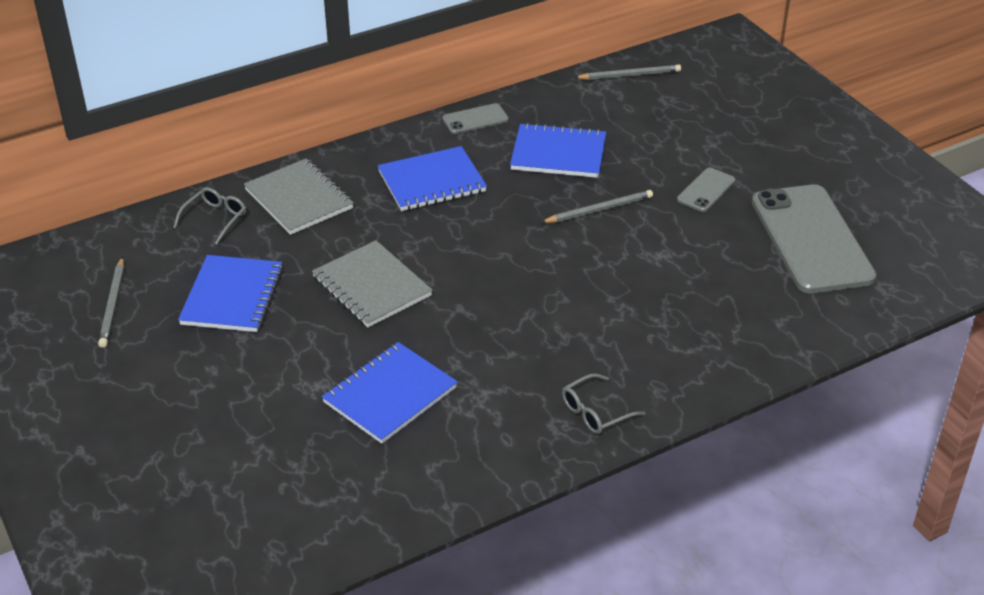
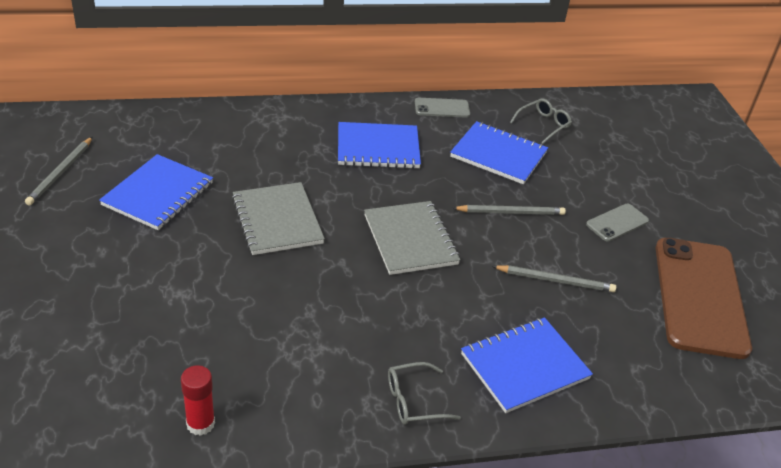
camera: 15 degrees right, 0 degrees up
grey glasses [173,187,246,244] -> grey glasses moved to [510,98,572,144]
grey notebook [244,158,354,235] -> grey notebook moved to [364,201,461,275]
blue notebook [322,342,458,444] -> blue notebook moved to [461,317,593,413]
grey pencil [574,65,681,80] -> grey pencil moved to [492,265,616,292]
grey phone [752,184,877,293] -> brown phone [656,238,752,359]
none -> red glue stick [181,365,215,436]

